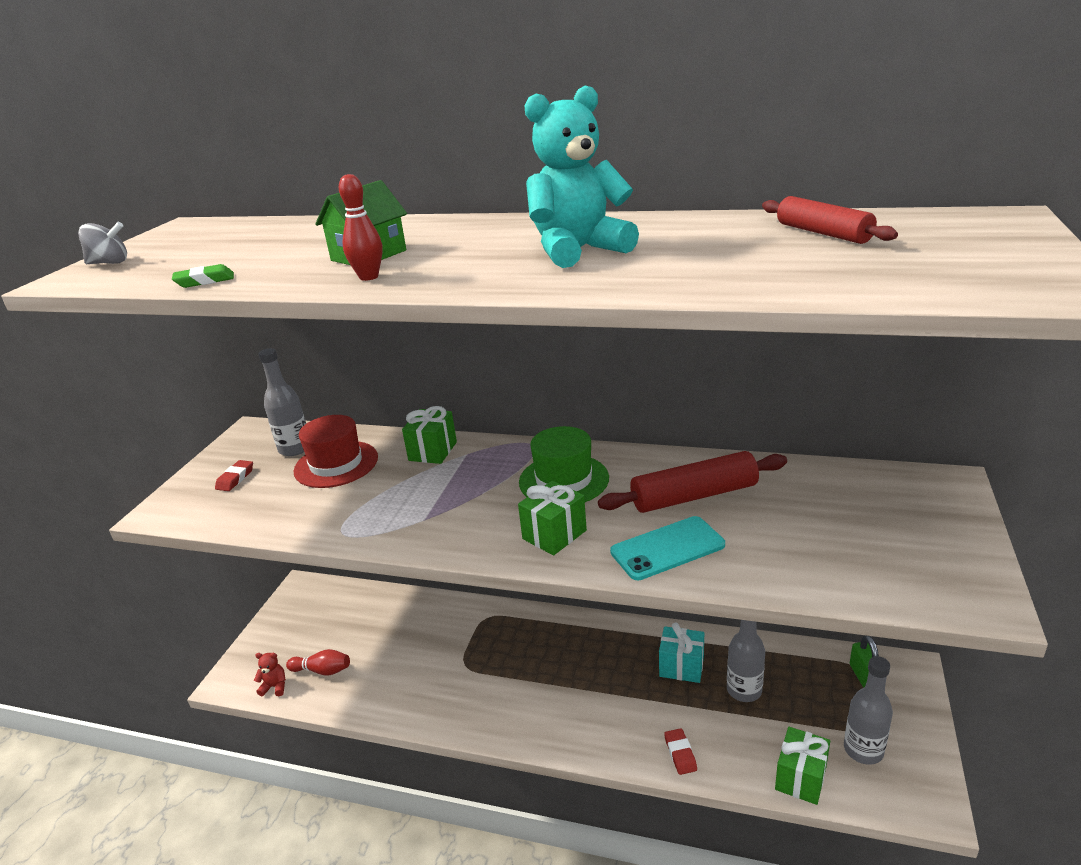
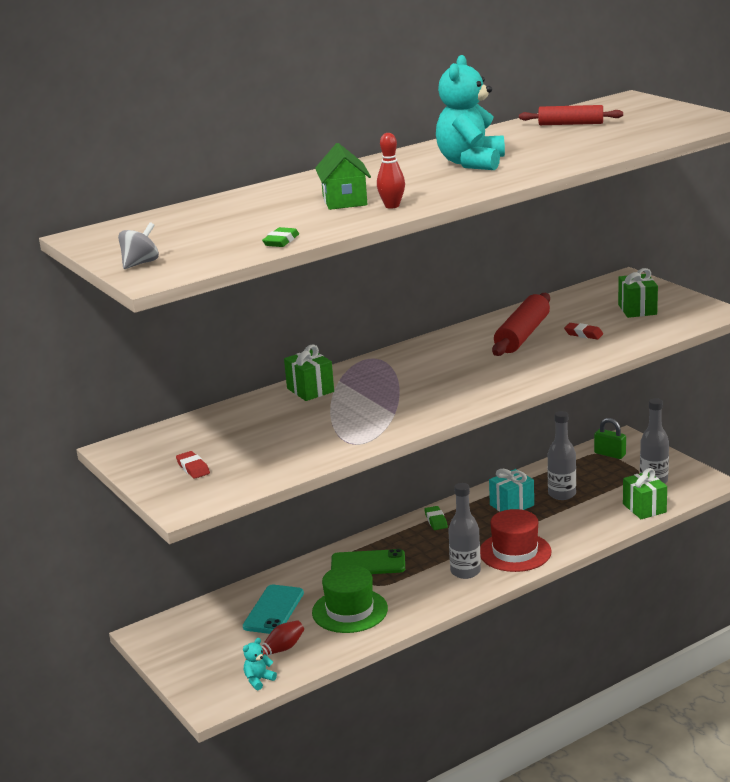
camera: 50 degrees left, 5 degrees down
red teddy bear [254,653,286,696] -> turquoise teddy bear [243,638,277,690]
grey bottle [258,348,306,456] -> grey bottle moved to [448,483,481,579]
red hat [293,415,378,488] -> red hat moved to [480,509,552,572]
green gift [518,481,587,555] -> green gift moved to [618,268,658,318]
green hat [519,426,609,502] -> green hat moved to [312,565,388,633]
turquoise phone [610,516,725,580] -> turquoise phone moved to [243,585,304,634]
red eraser [664,728,697,775] -> red eraser moved to [564,323,603,339]
none -> green phone [331,549,405,574]
none -> green eraser [424,506,448,530]

